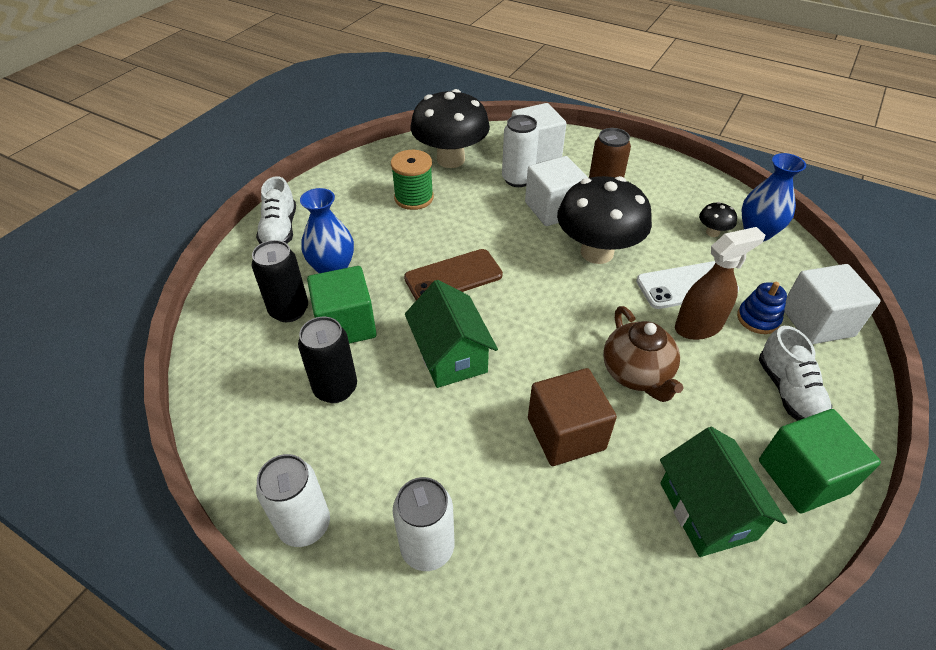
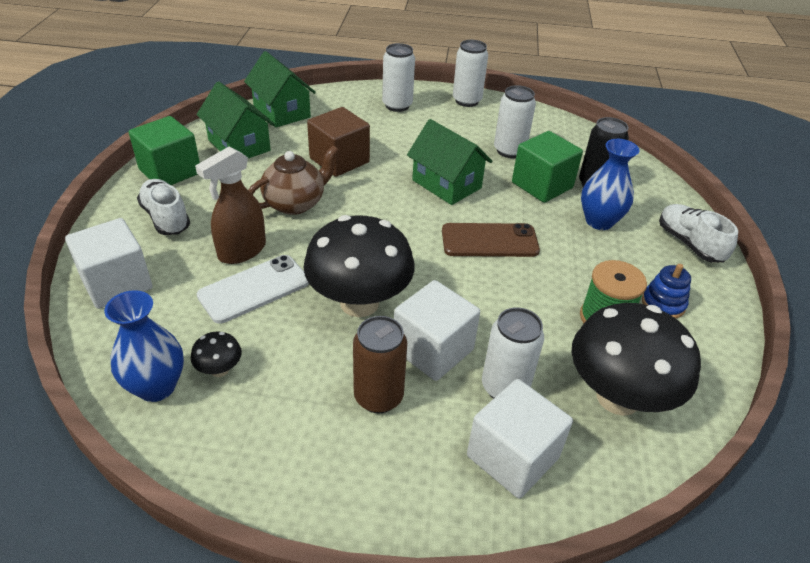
camera: 155 degrees right, 5 degrees down
black can [298,317,357,403] -> white can [494,85,536,158]
brown phone [404,249,503,300] -> brown phone turned 45 degrees clockwise [442,223,540,257]
brown teapot [603,306,684,402] -> brown teapot turned 90 degrees clockwise [248,145,339,215]
blue stacking toy [737,282,787,334] -> blue stacking toy moved to [642,264,691,318]
none -> green house [244,51,316,128]

